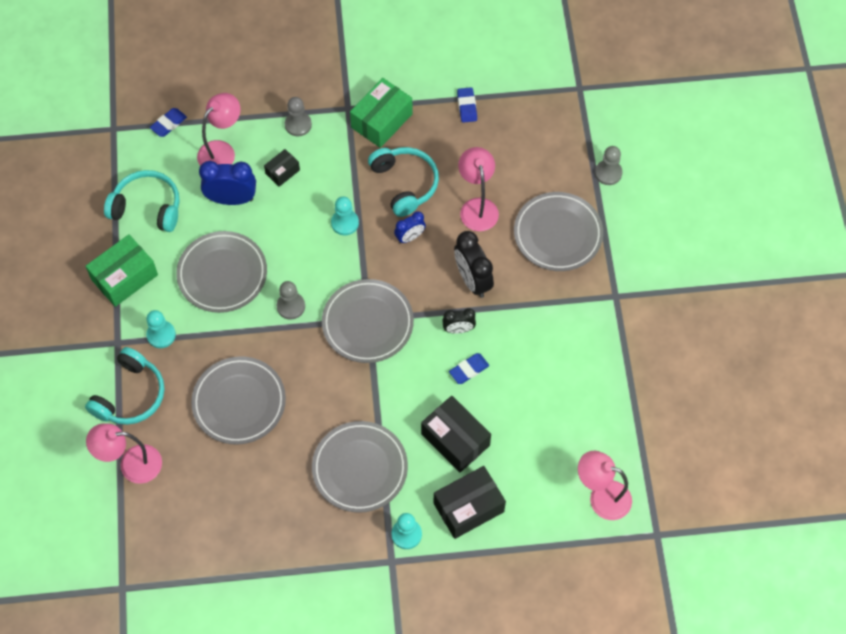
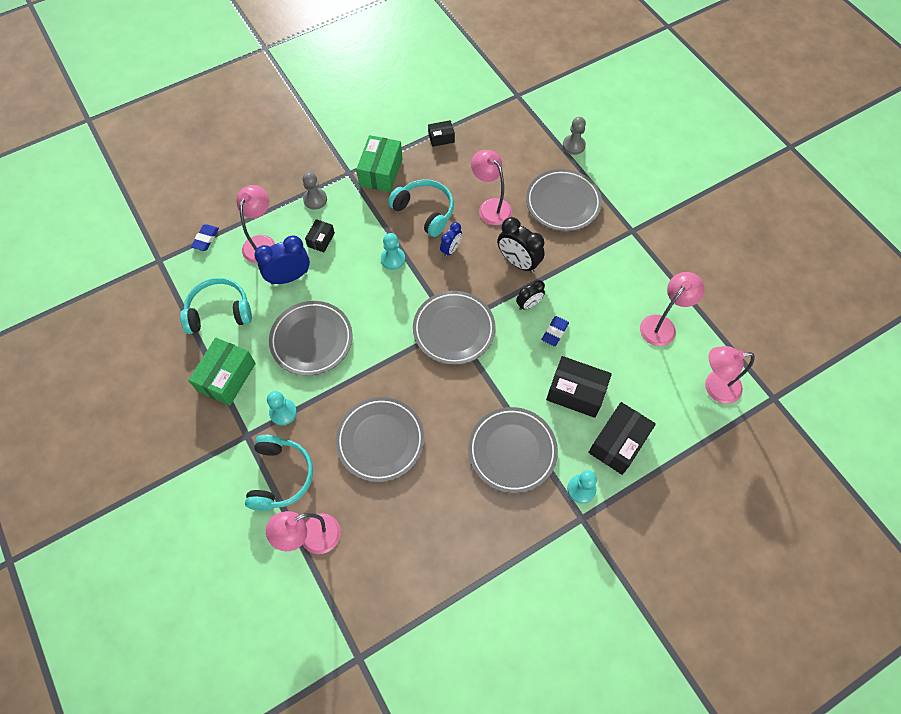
camera: 25 degrees left, 0 degrees up
grey pawn [277,281,305,319] -> none
blue eraser [457,87,477,123] -> black box [428,120,455,147]
none -> pink lamp [640,272,705,346]

